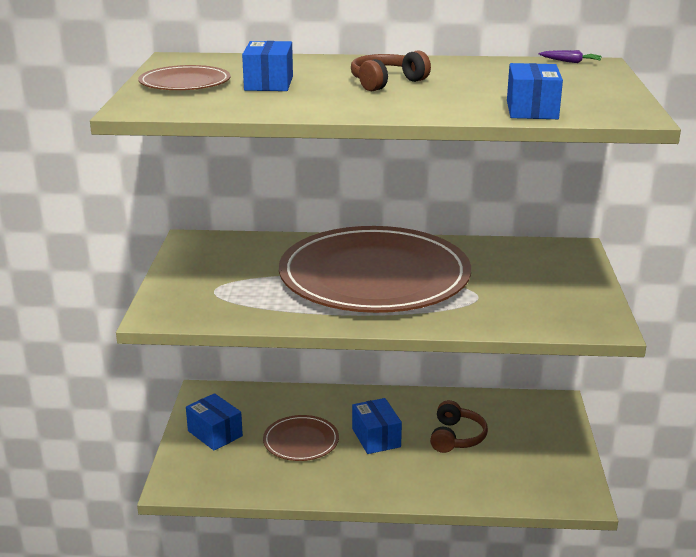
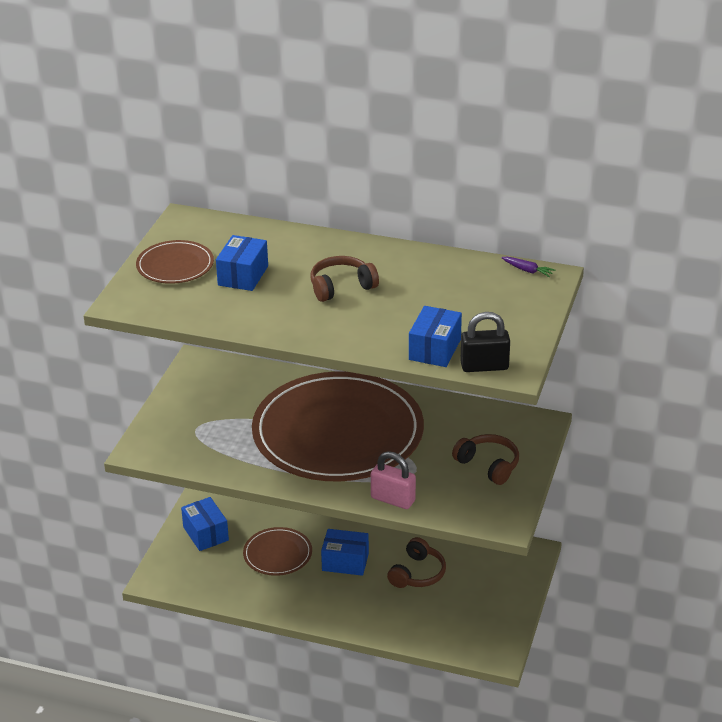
camera: 15 degrees right, 10 degrees up
blue box [352,398,402,454] -> blue box turned 75 degrees counterclockwise [321,529,369,576]
none -> pink padlock [371,451,416,509]
none -> brown headphones [452,434,519,485]
none -> black padlock [460,312,510,372]

